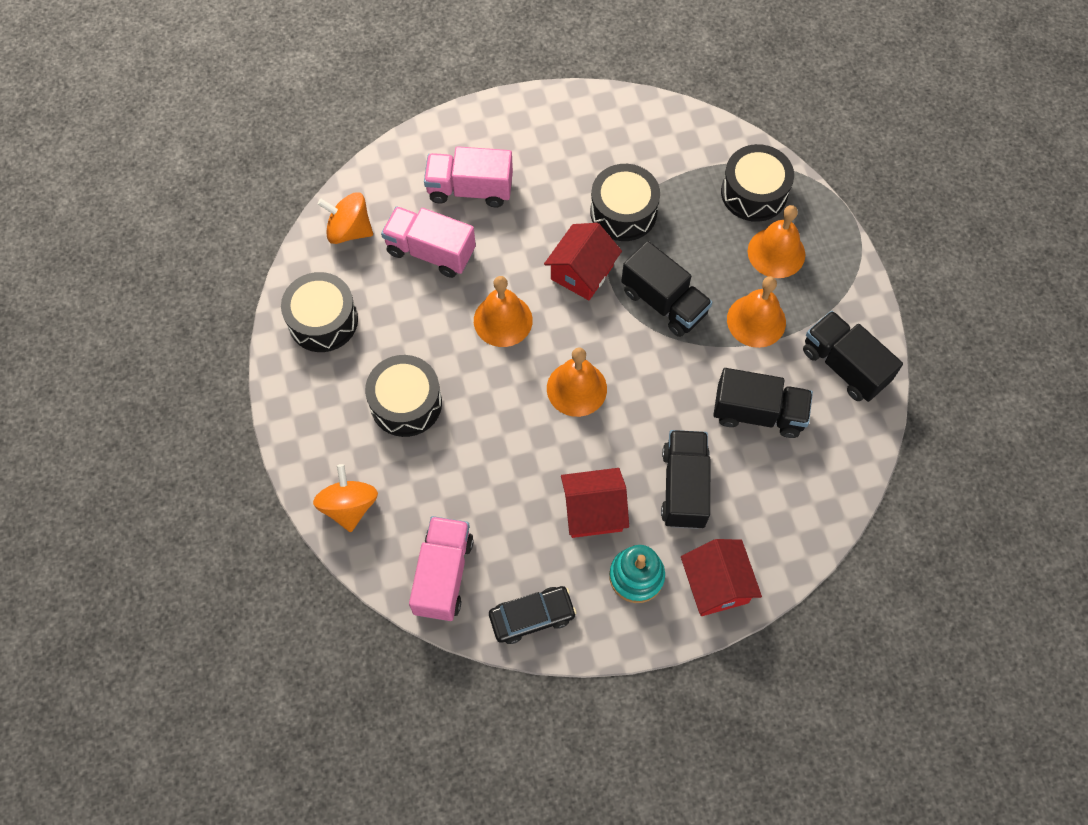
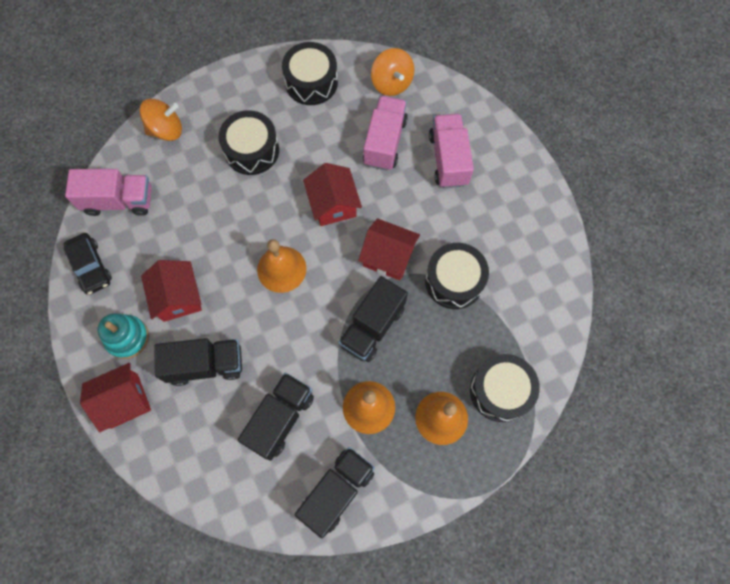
camera: 80 degrees right, 5 degrees up
orange spinning top [318,192,373,244] -> orange spinning top turned 150 degrees clockwise [371,48,414,96]
orange bell [474,276,533,347] -> red house [303,163,362,226]
black truck [713,368,813,438] -> black truck turned 150 degrees counterclockwise [238,372,314,461]

